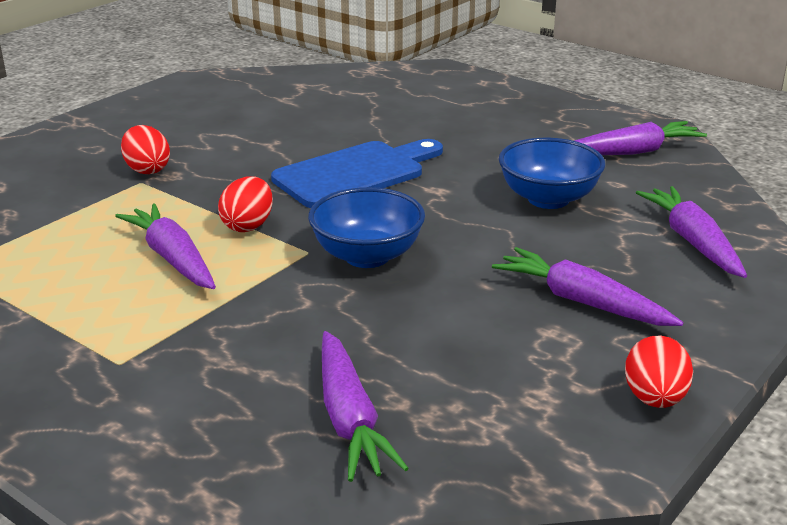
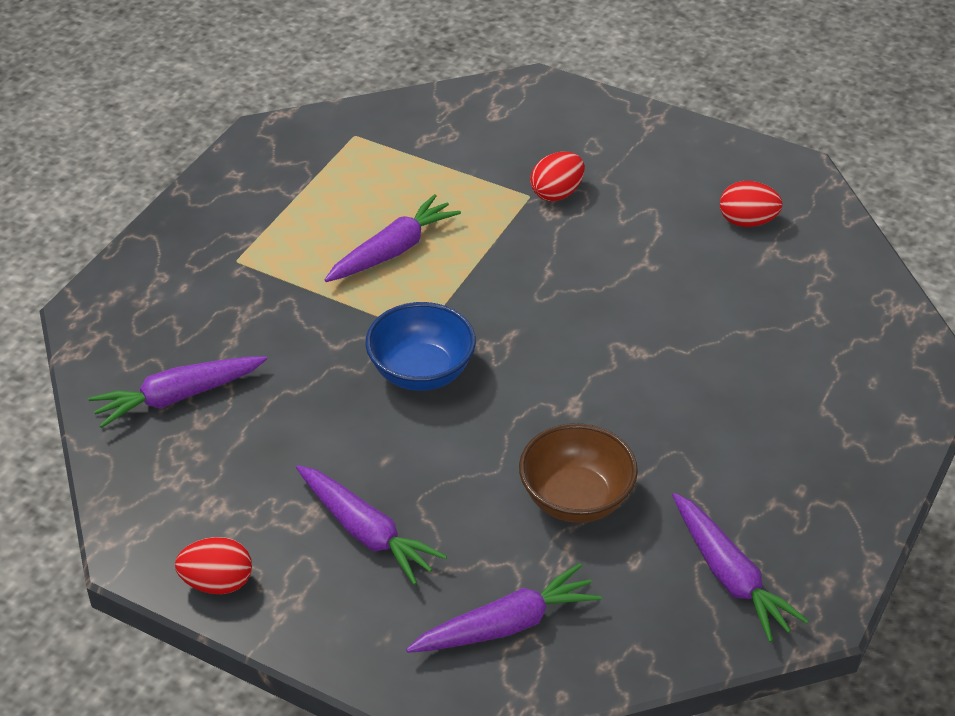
camera: 80 degrees right, 15 degrees up
red egg [218,176,273,232] -> red egg moved to [720,181,783,227]
blue cutting board [271,139,443,208] -> none
purple carrot [492,247,683,326] -> purple carrot turned 105 degrees clockwise [296,465,447,585]
blue bowl [499,138,605,209] -> brown bowl [519,423,638,523]

